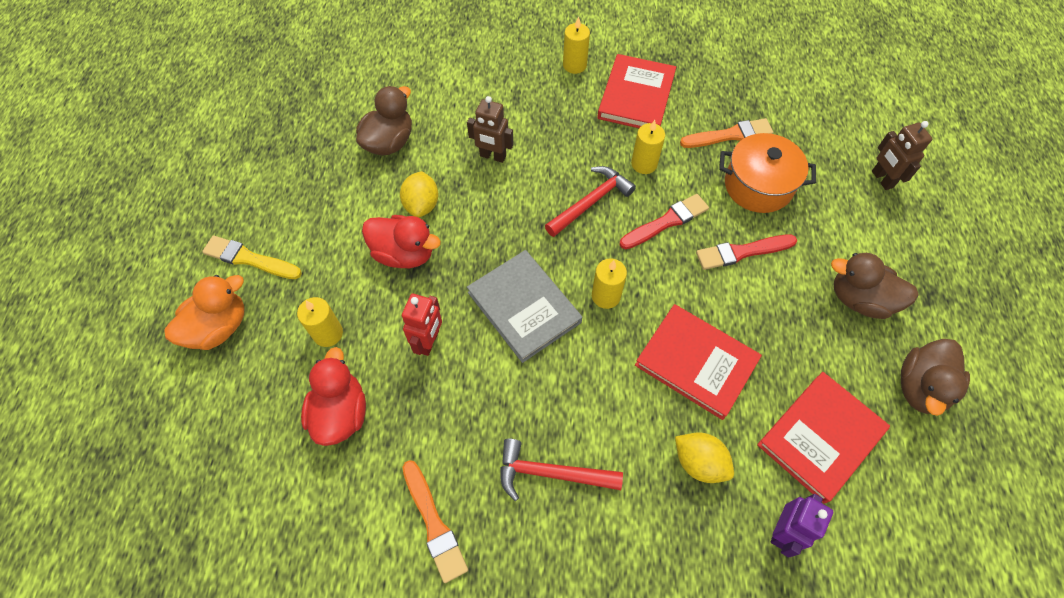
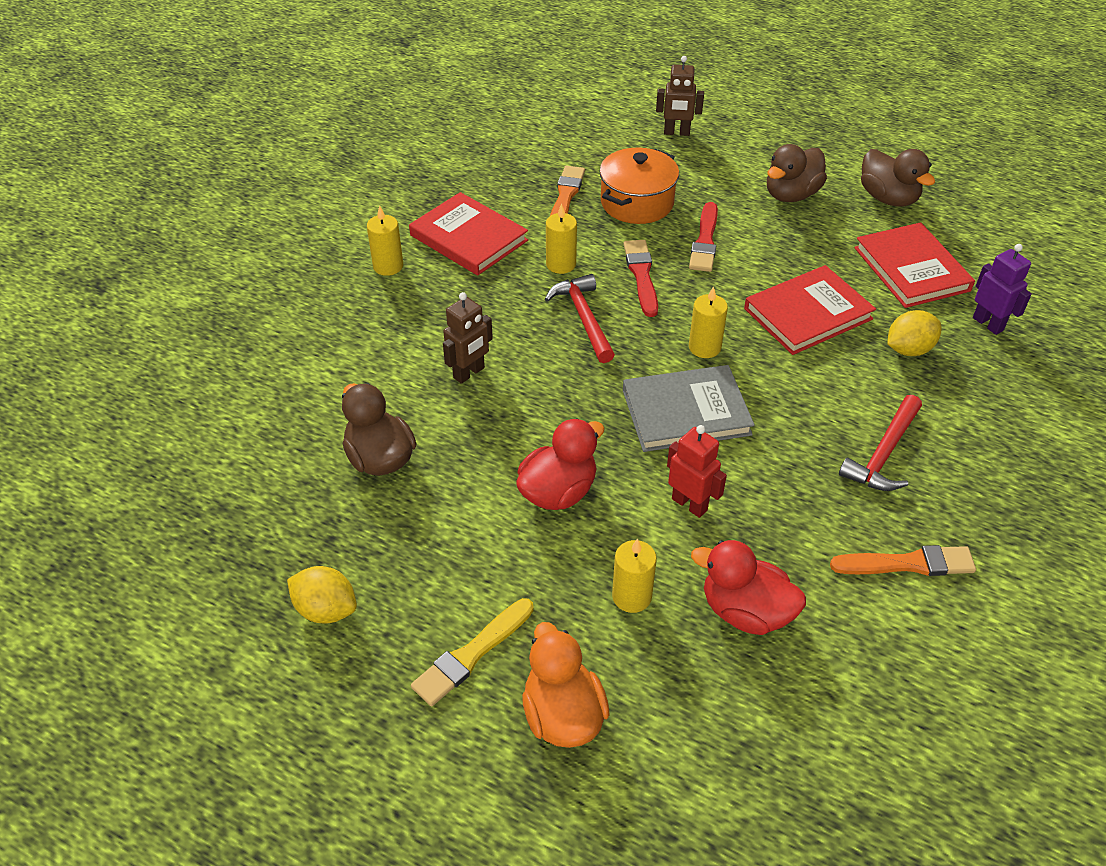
camera: 65 degrees left, 15 degrees down
yellow lemon [400,171,438,218] -> yellow lemon moved to [287,566,357,624]

